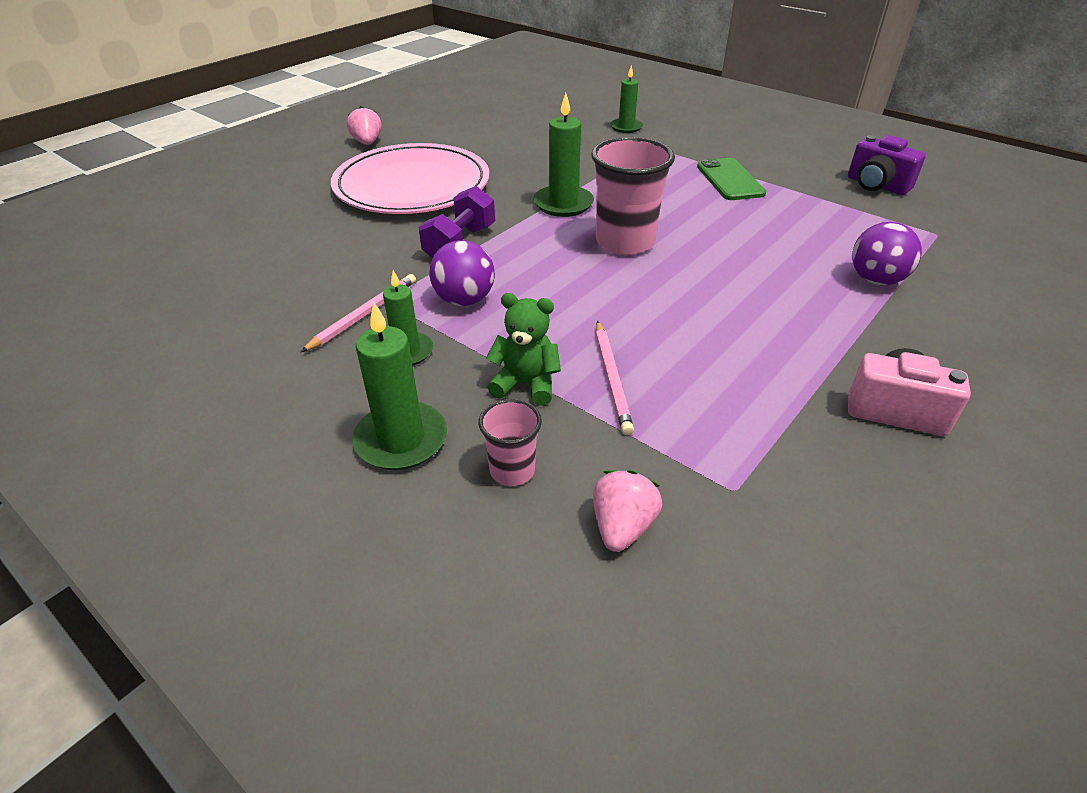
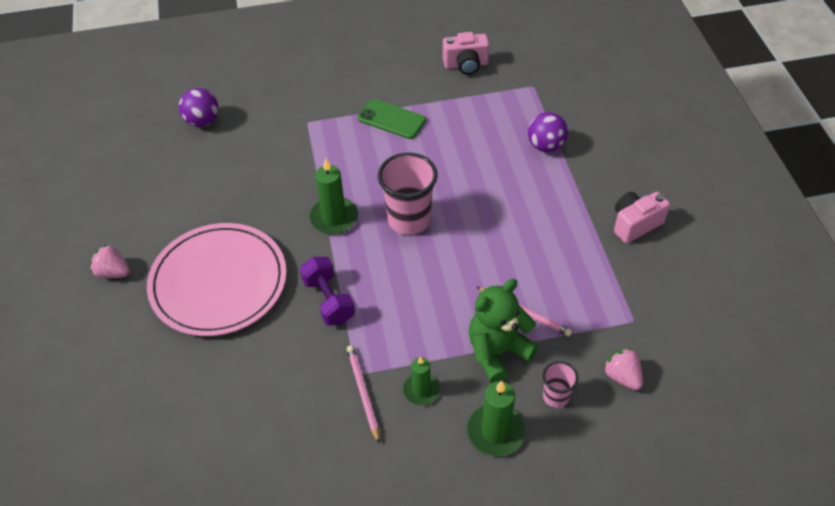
camera: 50 degrees left, 10 degrees up
purple ball [429,240,495,306] -> purple ball moved to [179,88,218,127]
green teddy bear [486,293,561,406] -> green teddy bear [469,279,539,383], size x1.53
green candle [610,65,643,133] -> none
purple camera [848,135,926,195] -> pink camera [443,32,490,75]

